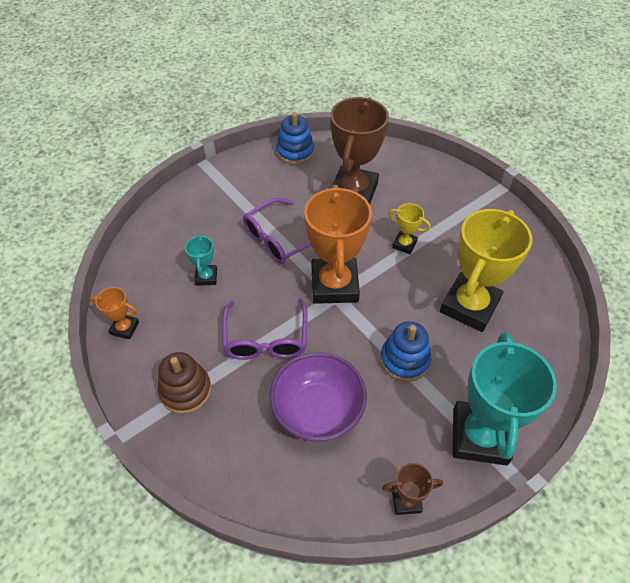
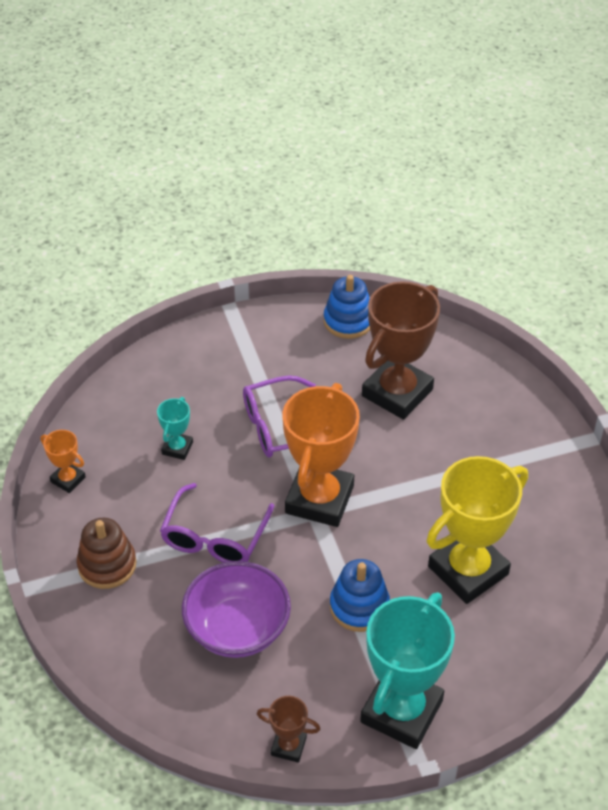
camera: 20 degrees right, 5 degrees down
yellow trophy [388,203,431,254] -> none

